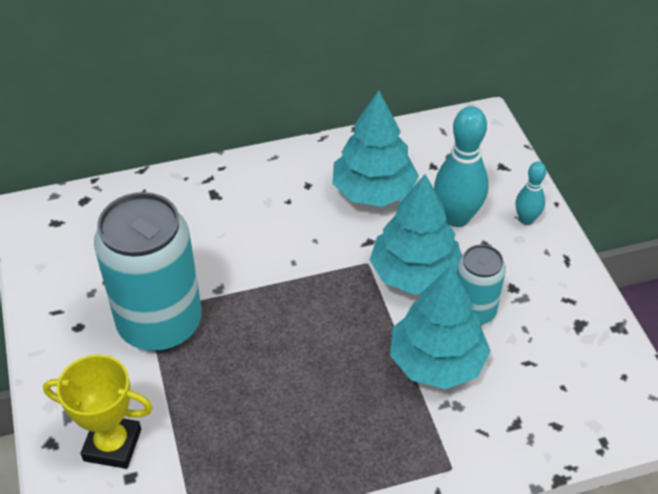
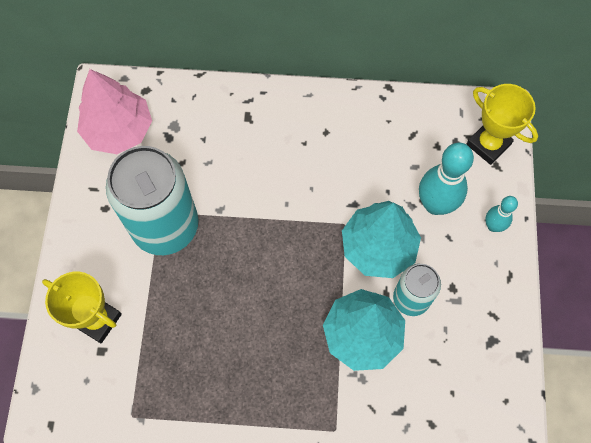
camera: 20 degrees right, 20 degrees up
turquoise tree [332,90,419,207] -> none
none -> pink tree [77,69,152,154]
none -> yellow trophy [466,84,538,165]

